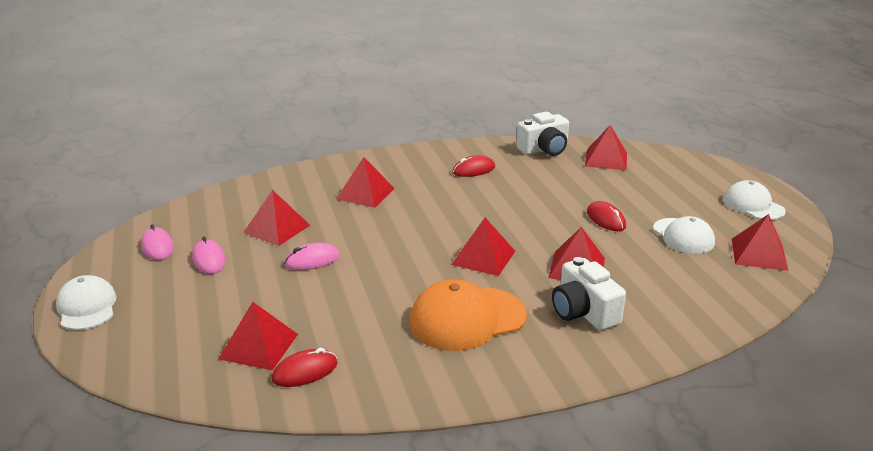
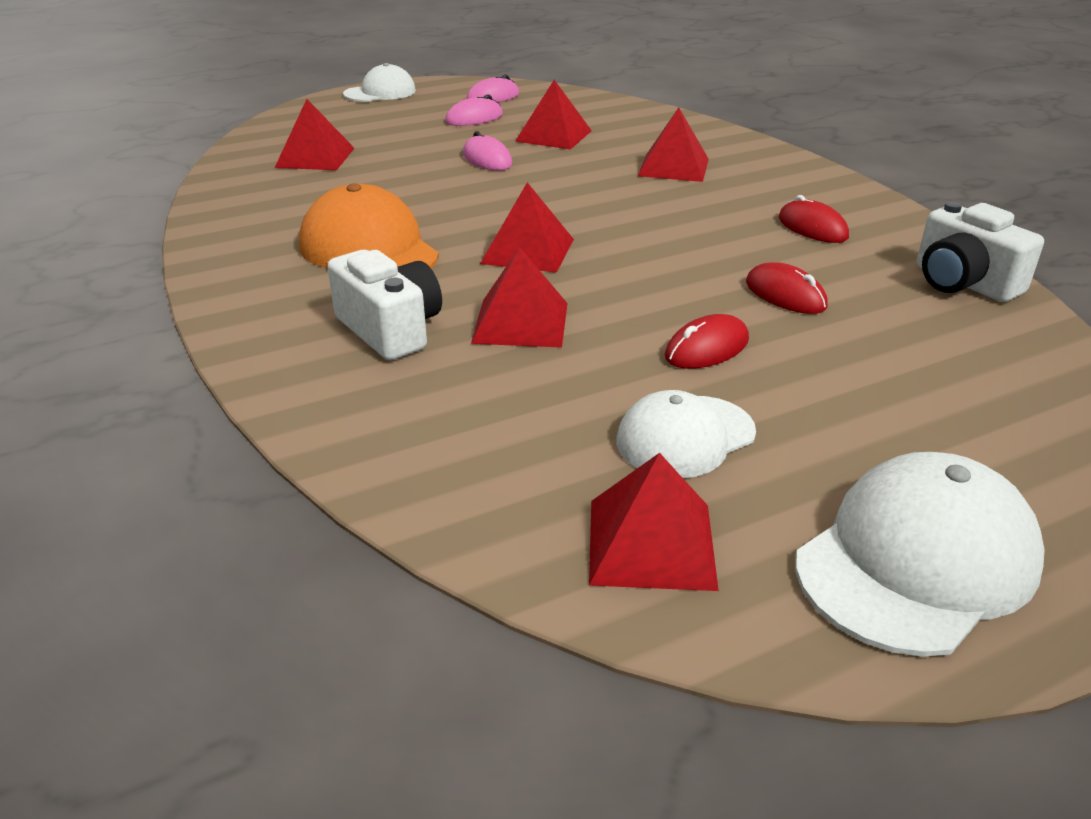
camera: 80 degrees right, 5 degrees up
red mouse [272,348,338,387] -> red mouse moved to [746,262,828,314]
white camera [552,257,626,331] -> white camera turned 90 degrees clockwise [327,250,442,360]
red pyramid [585,125,627,170] -> none
white cap [723,180,786,220] -> white cap [795,452,1045,657], size x1.54

